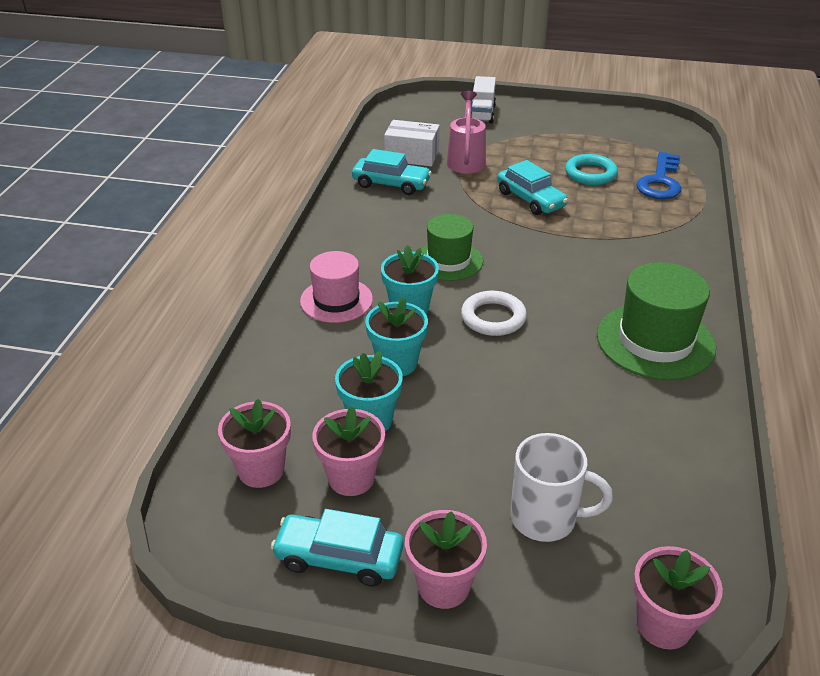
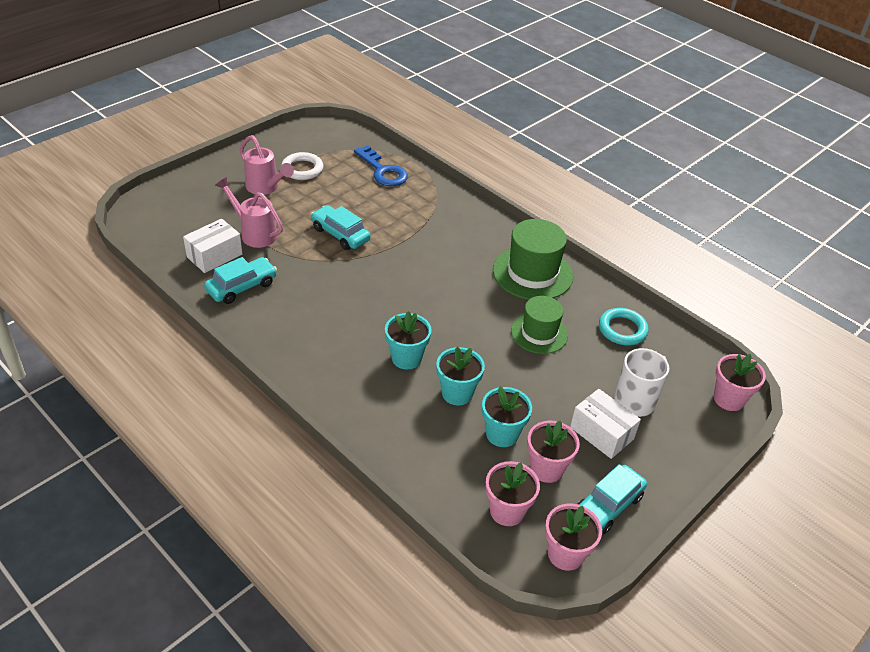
camera: 60 degrees left, 5 degrees up
pink hat [300,251,373,323] -> none
pink flower pot [405,510,487,609] -> pink flower pot moved to [545,503,602,571]
green hat [421,214,483,281] -> green hat moved to [511,296,568,354]
white ring [461,291,527,336] -> white ring moved to [281,152,324,180]
white truck [471,76,496,124] -> none
turquoise car [497,160,568,215] -> turquoise car turned 135 degrees counterclockwise [311,205,371,250]
turquoise ring [565,154,618,185] -> turquoise ring moved to [599,308,649,345]
none -> pink watering can [240,135,294,195]
none -> white box [570,389,641,459]

